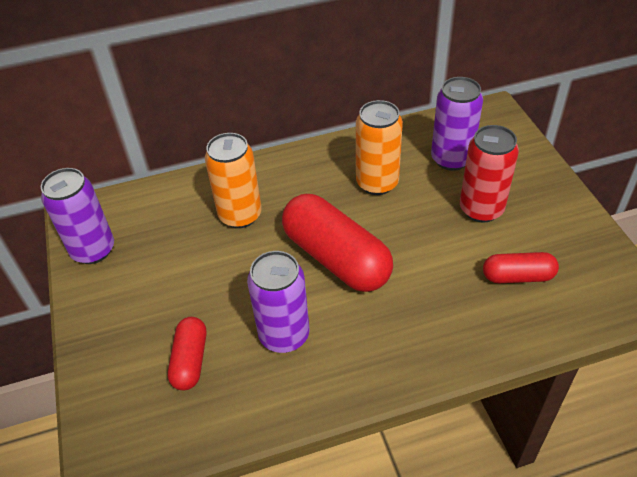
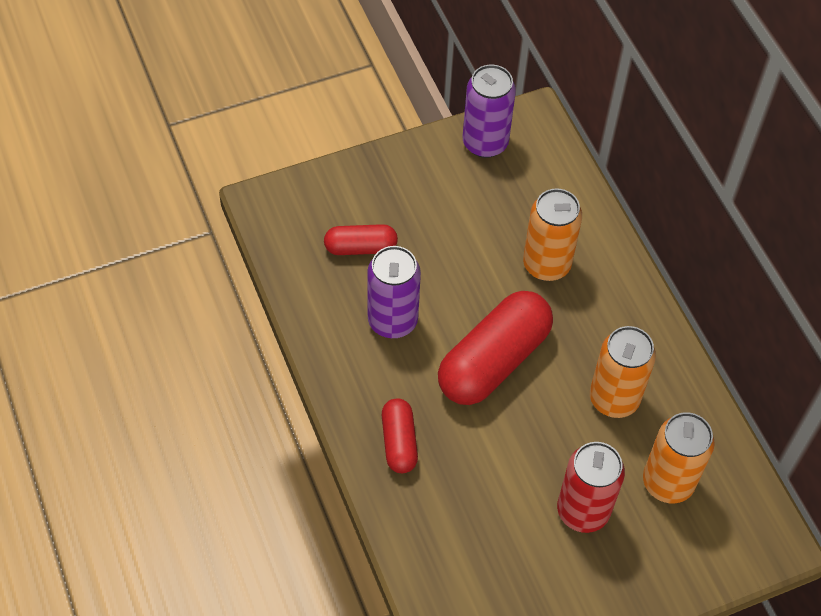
camera: 80 degrees right, 10 degrees up
purple can [431,77,483,171] -> orange can [643,412,715,503]
red capsule [483,252,559,283] -> red capsule moved to [382,398,418,473]

